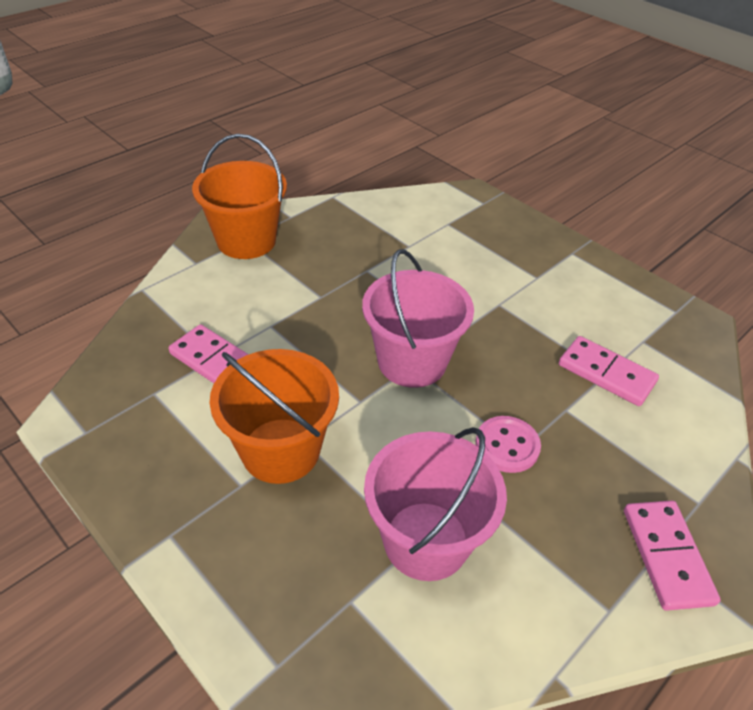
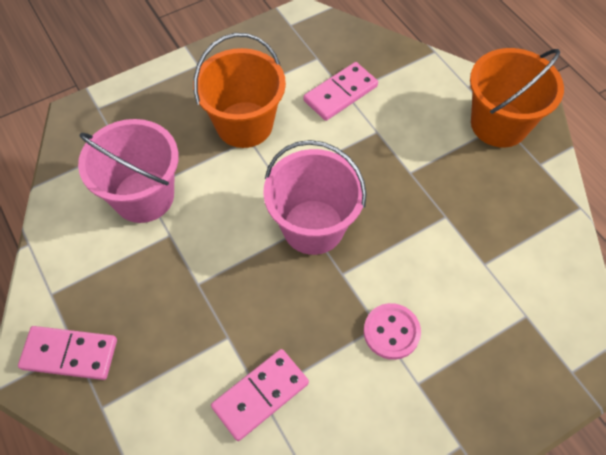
camera: 105 degrees right, 15 degrees up
pink button [475,416,541,473] -> pink button moved to [364,303,421,360]

